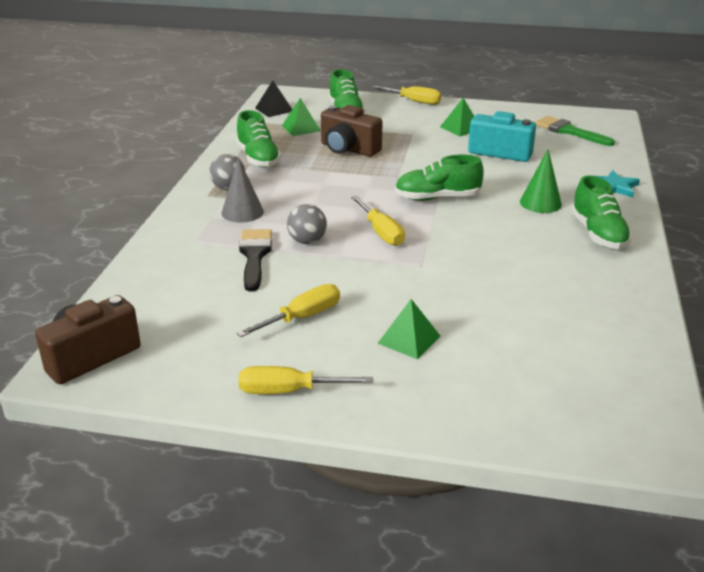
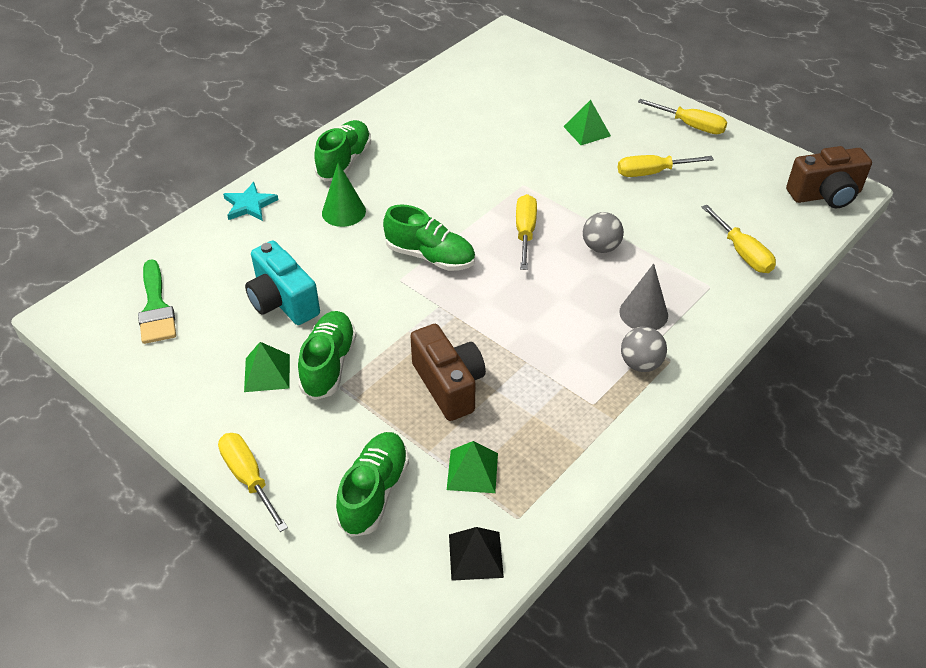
camera: 150 degrees left, 15 degrees up
green shoe [236,110,281,168] -> green shoe moved to [298,311,357,400]
black brush [239,229,272,291] -> none
none -> yellow screwdriver [702,205,776,273]

